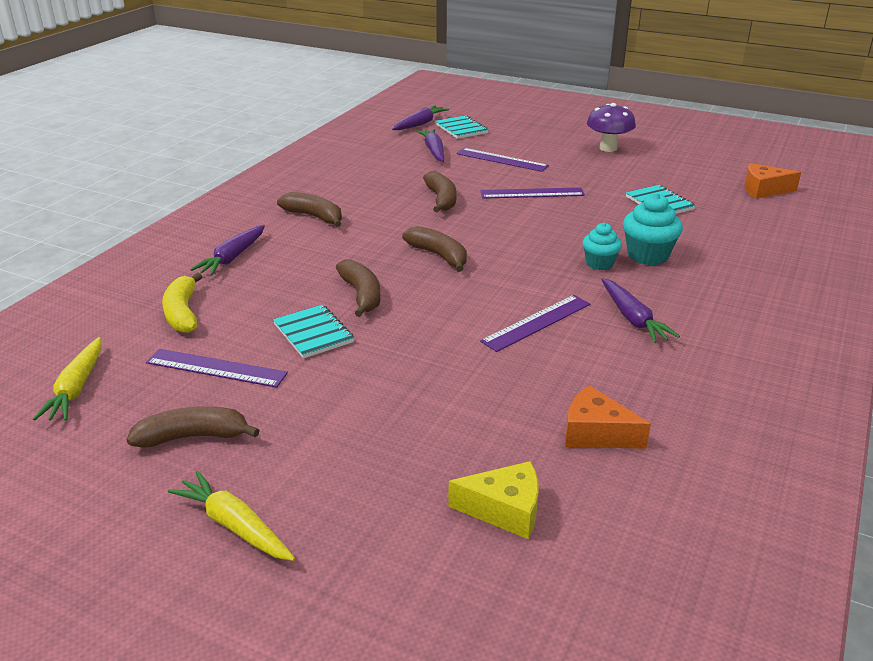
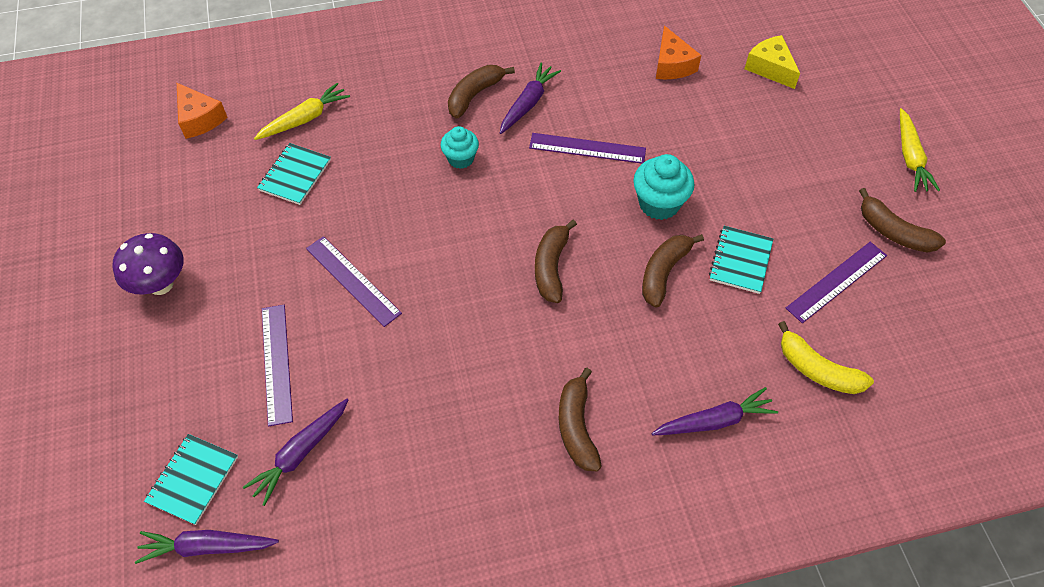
camera: 130 degrees left, 25 degrees up
yellow carrot [33,337,102,421] -> yellow carrot moved to [254,83,350,140]
purple ruler [146,349,288,388] -> purple ruler turned 75 degrees clockwise [786,242,887,323]
yellow banana [162,272,202,333] -> yellow banana turned 90 degrees clockwise [778,321,874,394]
brown banana [423,171,457,213] -> brown banana moved to [448,65,515,119]
turquoise cupcake [623,193,683,265] -> turquoise cupcake moved to [633,154,694,220]

